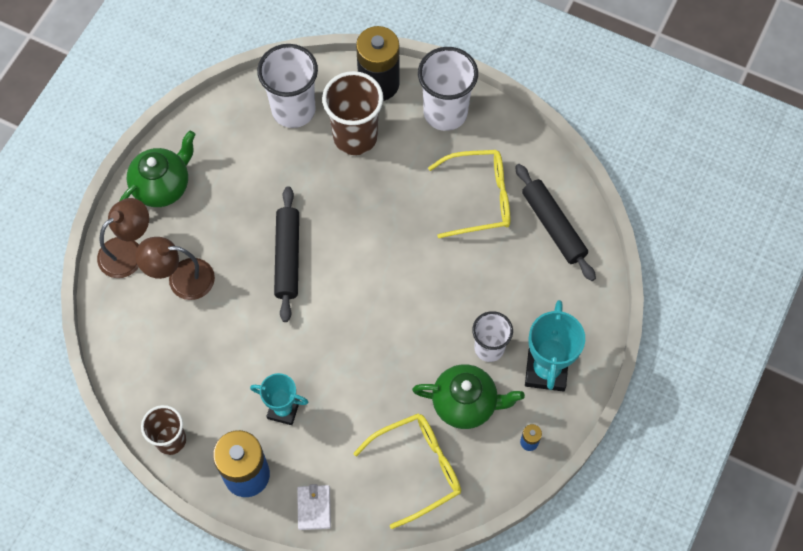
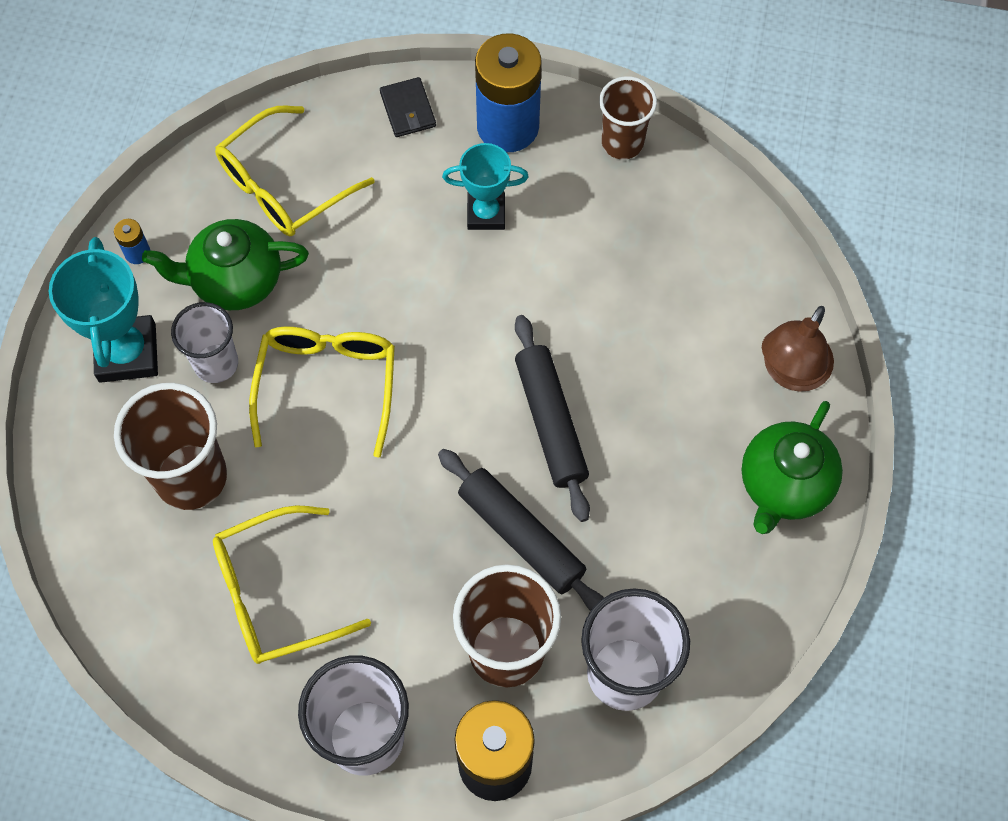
camera: 165 degrees right, 0 degrees up
brown lamp [135,237,215,300] -> none
white wallet [297,484,331,530] -> black wallet [380,77,436,137]
black rolling pin [515,164,596,281] -> black rolling pin moved to [438,449,604,611]
none -> brown cup [114,383,227,510]
none -> yellow glasses [249,327,395,458]

